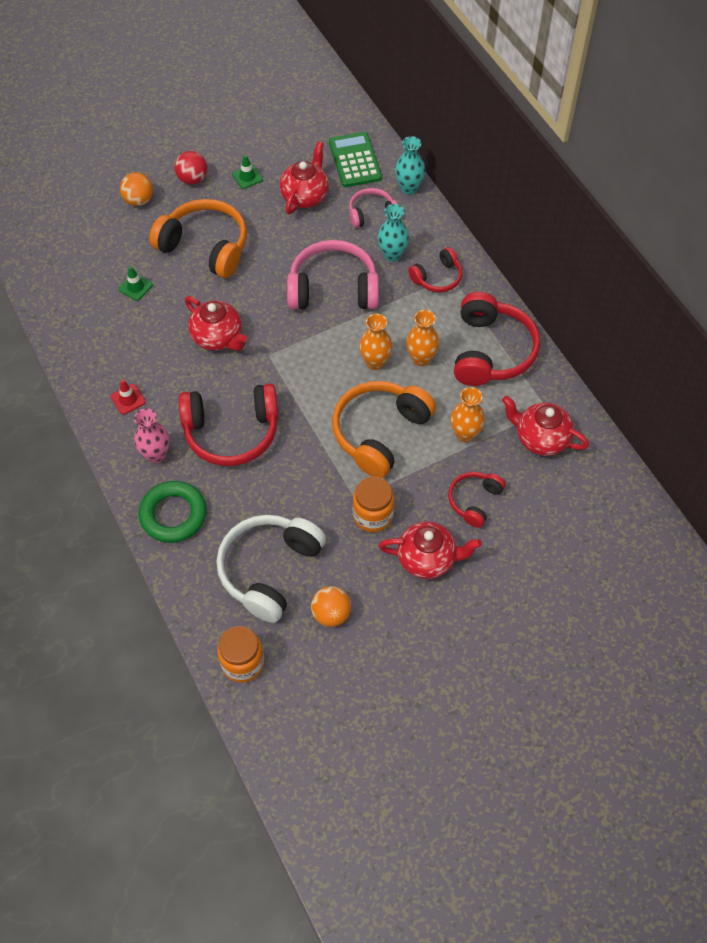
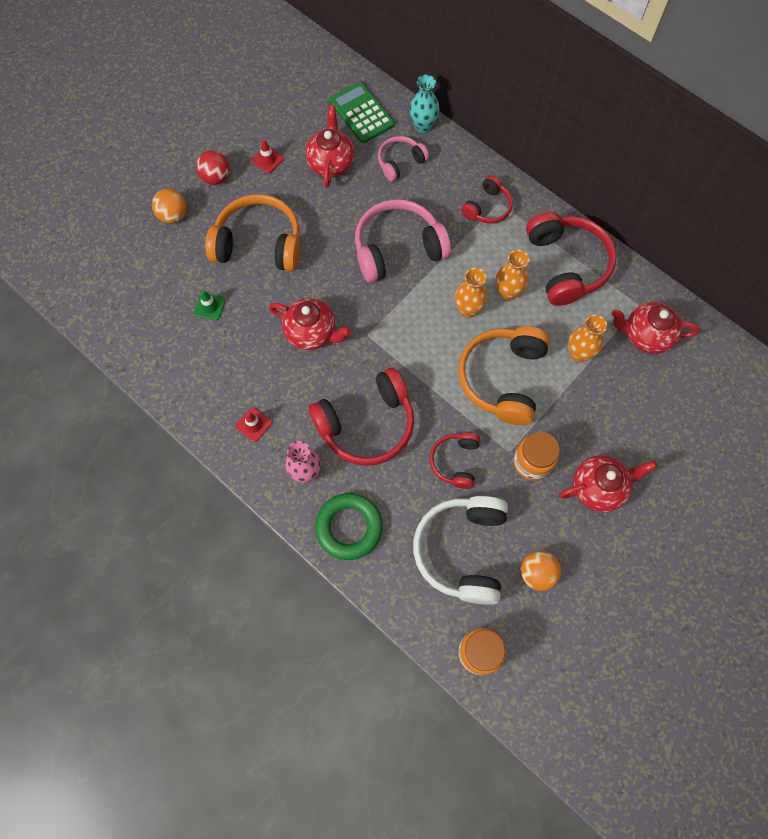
camera: 20 degrees left, 10 degrees up
green traffic cone [232,155,263,189] -> red traffic cone [252,139,284,174]
turquoise vase [378,204,409,262] -> none
red headphones [448,472,506,528] -> red headphones moved to [430,433,480,489]

